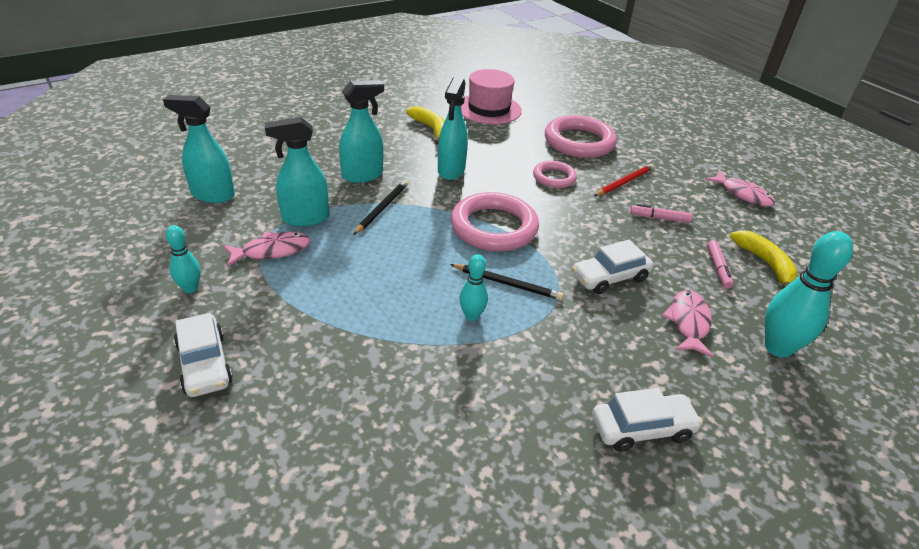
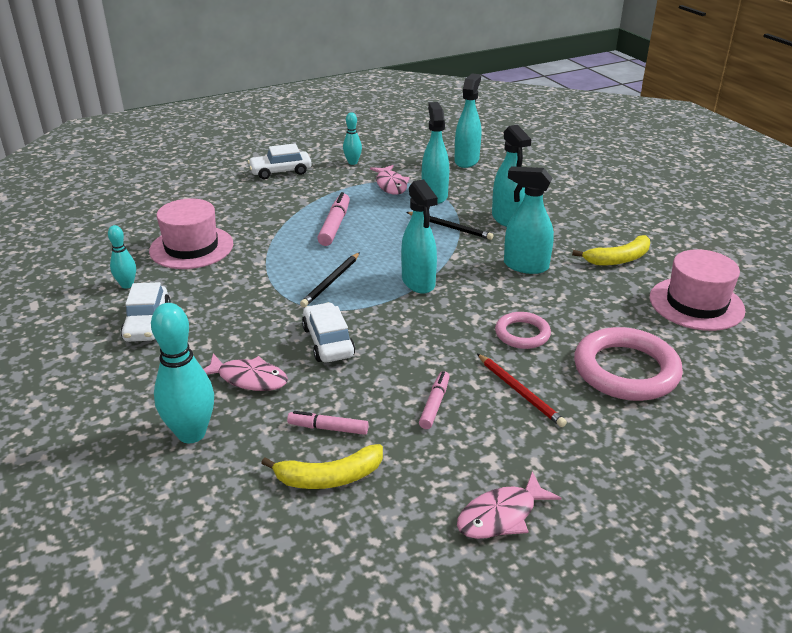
camera: 100 degrees right, 5 degrees down
pink ring [451,192,539,252] -> turquoise spray bottle [401,179,438,294]
turquoise bowling pin [459,254,488,321] -> turquoise bowling pin moved to [108,225,136,289]
none -> pink hat [149,198,233,269]
none -> pink marker [317,192,350,246]

